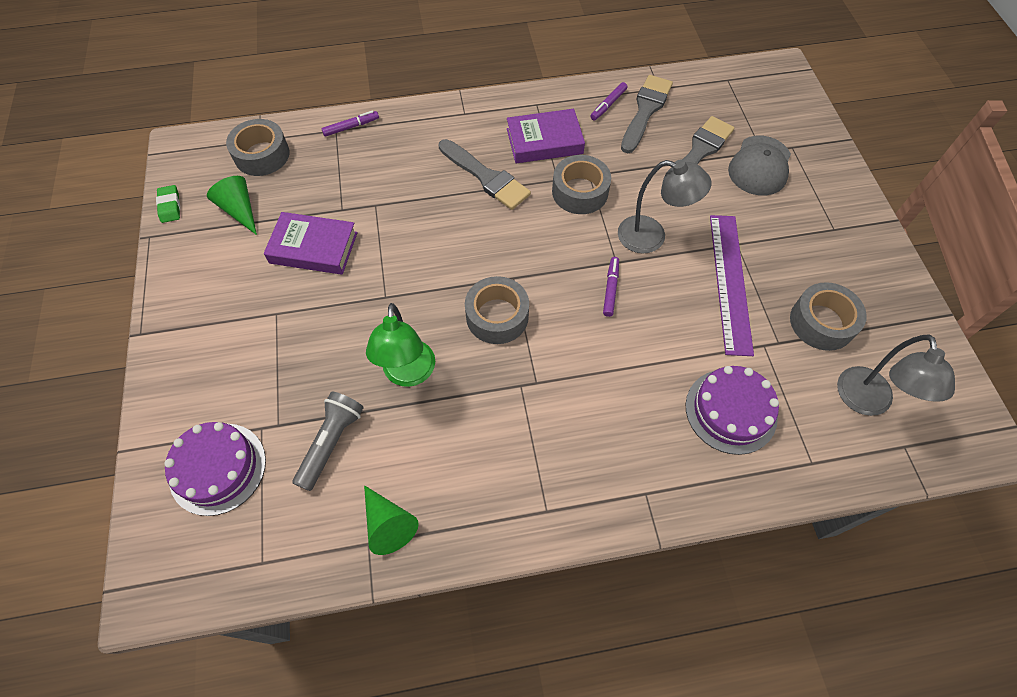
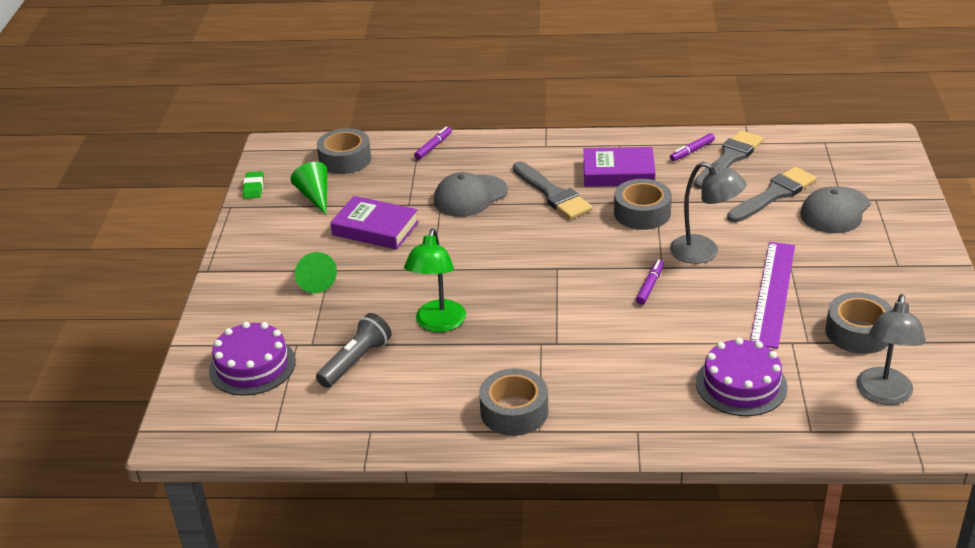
camera: 15 degrees right, 25 degrees down
purple marker [322,110,379,137] -> purple marker turned 45 degrees counterclockwise [414,127,452,160]
green cone [364,485,419,555] -> green cone moved to [295,252,337,293]
grey tape [465,276,529,344] -> grey tape moved to [479,368,548,436]
none -> grey cap [434,172,508,217]

